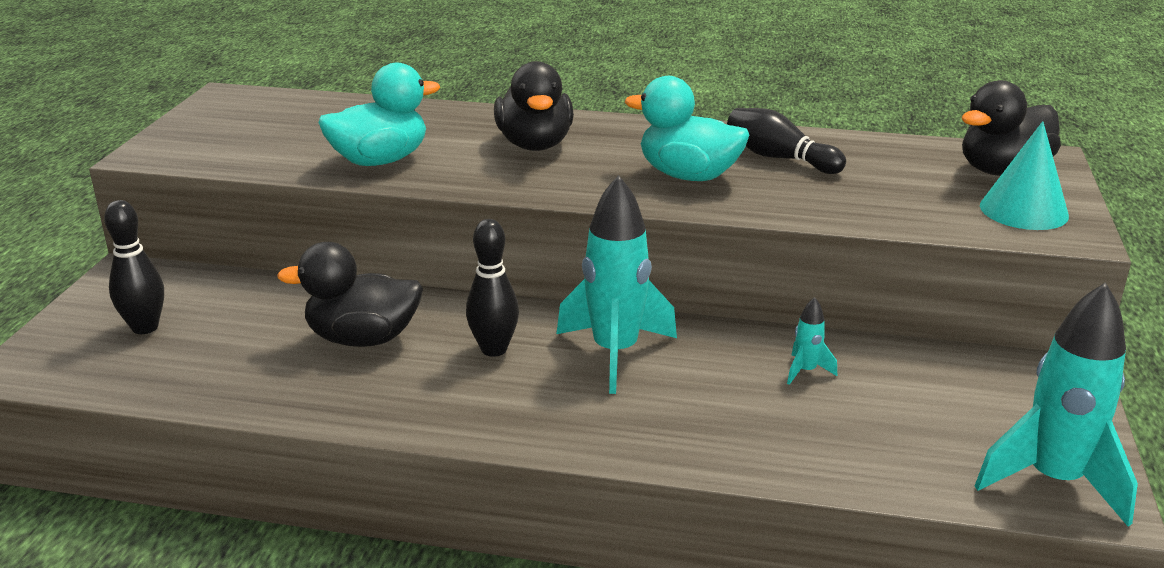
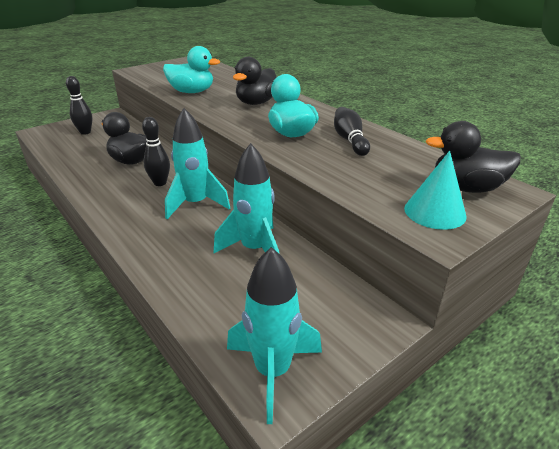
camera: 40 degrees right, 5 degrees up
turquoise rocket [787,297,837,385] -> turquoise rocket [214,143,279,253], size x2.31

